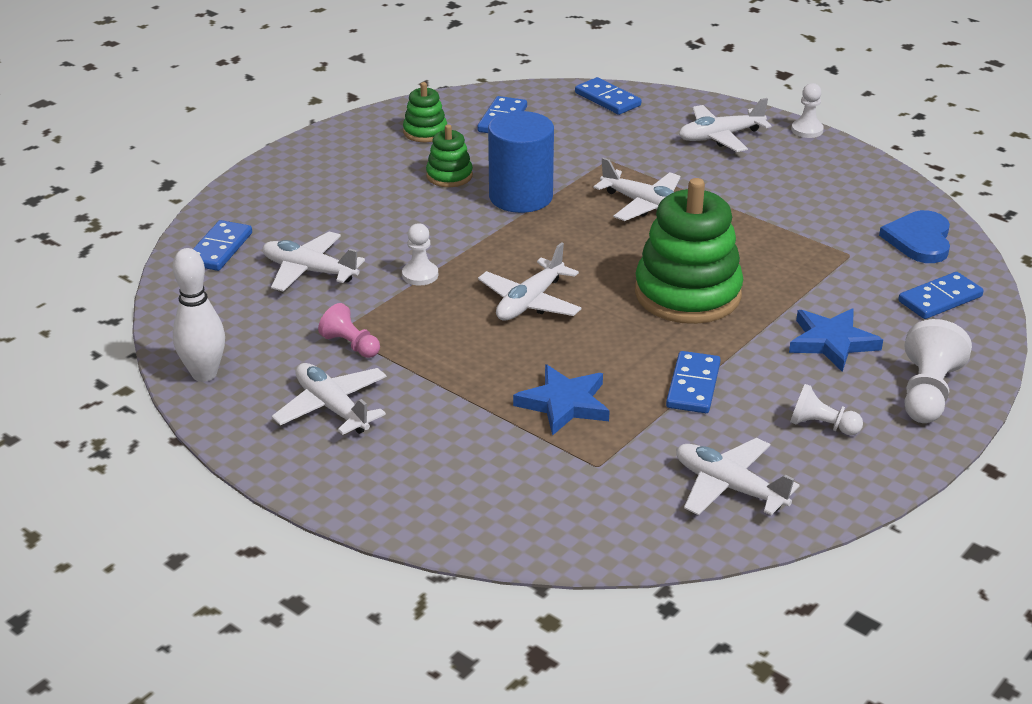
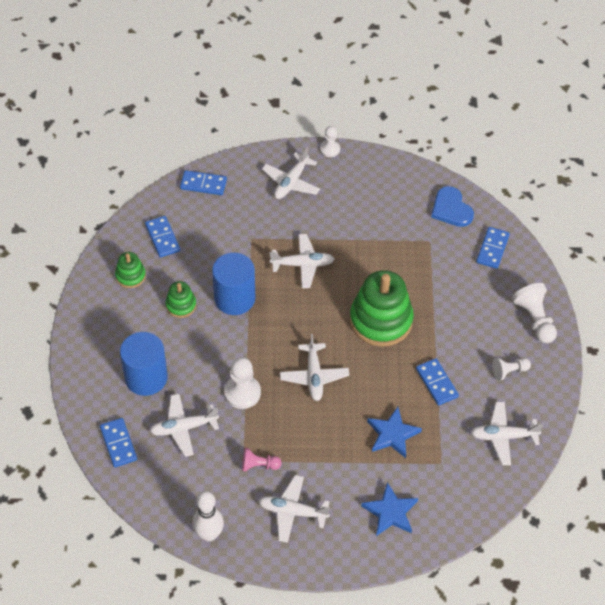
camera: 40 degrees left, 20 degrees up
white pawn [402,223,438,286] -> white pawn [224,357,261,409], size x1.61
blue star [789,308,883,372] -> blue star moved to [361,482,418,536]
none -> blue cylinder [120,332,168,396]

